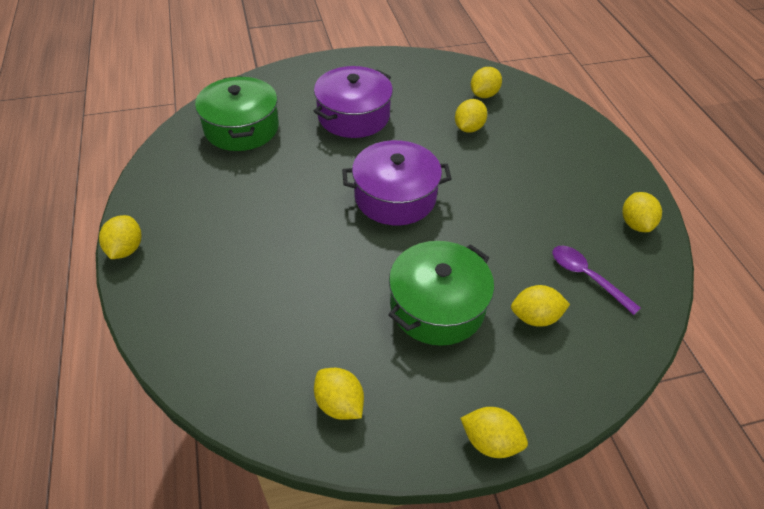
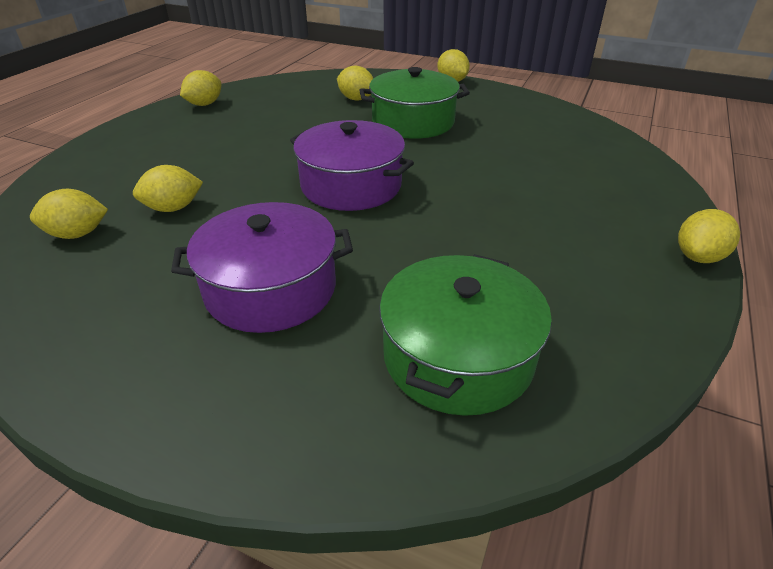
camera: 140 degrees left, 10 degrees down
yellow lemon [314,368,364,420] -> none
purple spoon [553,246,641,315] -> none

